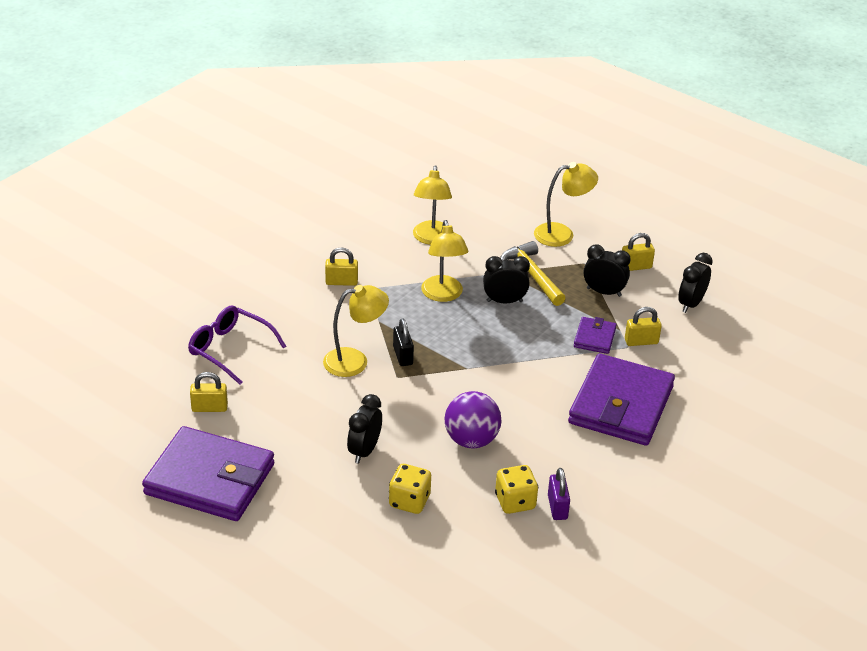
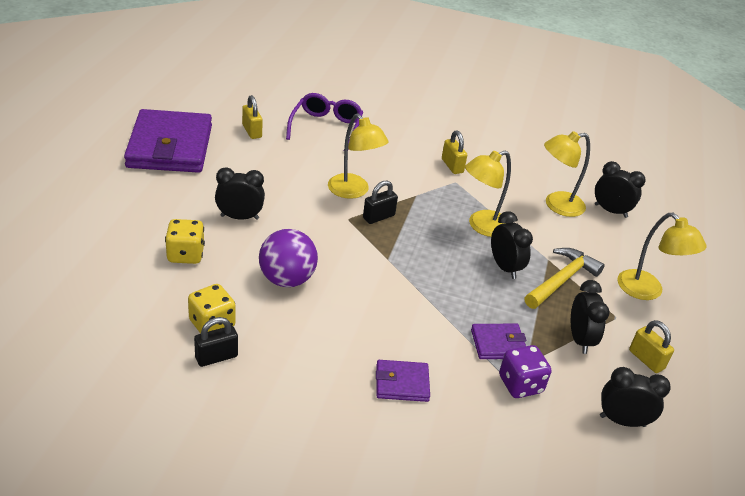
camera: 65 degrees right, 0 degrees up
purple padlock [548,468,570,520] -> black padlock [194,317,238,367]
purple wallet [568,354,675,446] -> purple wallet [376,360,430,402], size x0.46
yellow padlock [625,307,662,346] -> purple dice [499,345,551,398]
none -> black clock [595,161,646,218]

